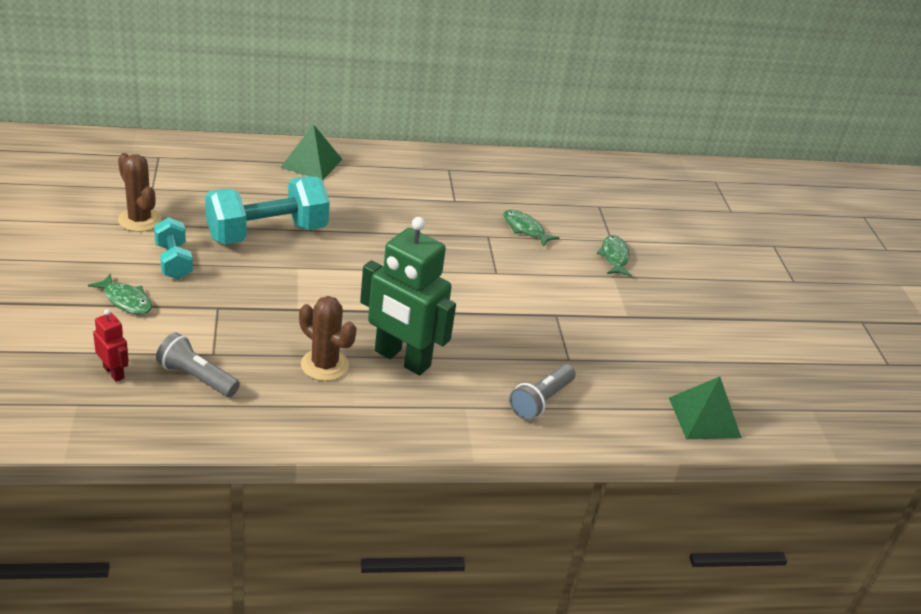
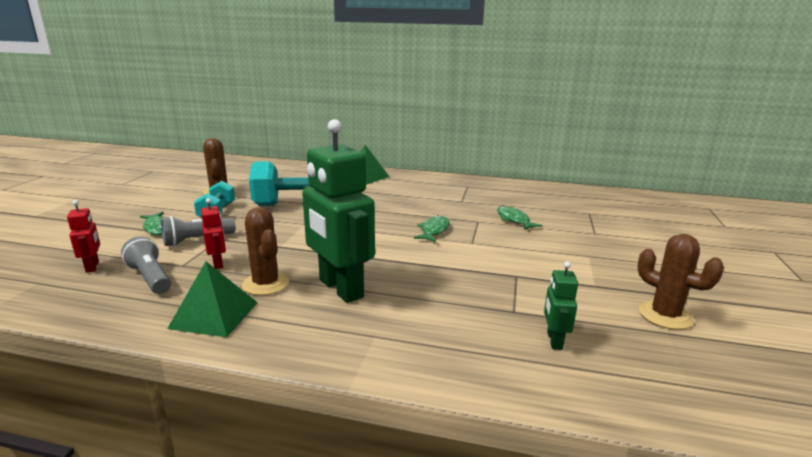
camera: 25 degrees right, 15 degrees down
grey flashlight [509,364,576,420] -> grey flashlight moved to [161,216,235,246]
green fish [597,235,632,277] -> green fish moved to [414,215,449,242]
green pyramid [669,376,742,439] -> green pyramid moved to [167,262,258,337]
none -> red robot [201,198,226,269]
none -> green robot [544,261,578,350]
none -> brown cactus [637,234,724,330]

